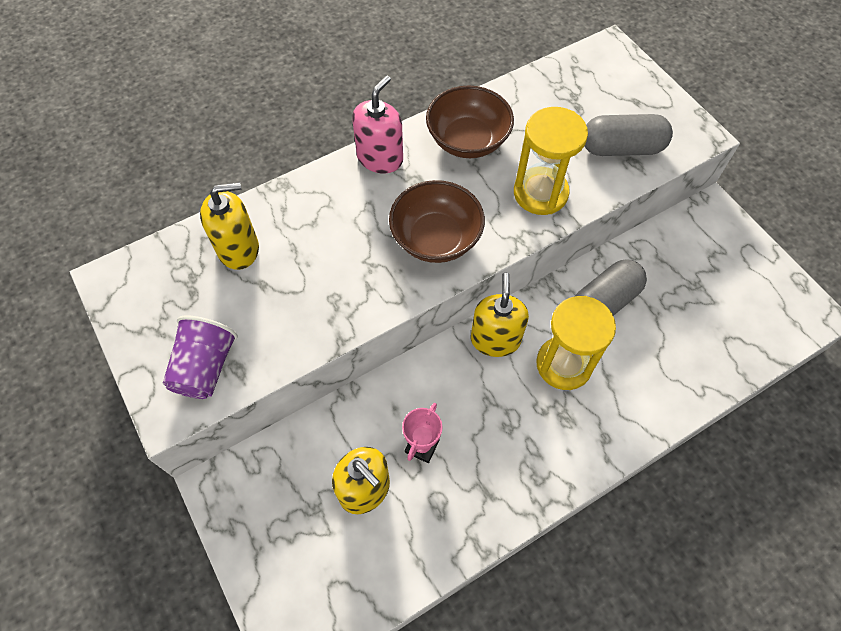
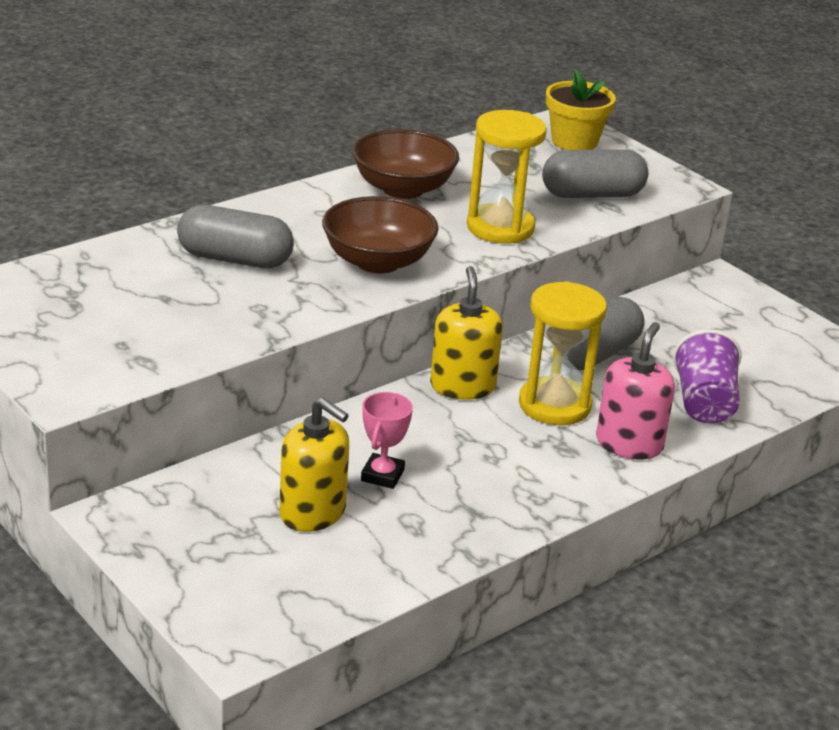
camera: 10 degrees left, 30 degrees down
purple cup [163,316,238,399] -> purple cup moved to [673,329,742,423]
yellow soap dispenser [200,182,259,270] -> none
pink soap dispenser [352,75,403,174] -> pink soap dispenser moved to [596,322,675,459]
none -> grey capsule [177,205,294,268]
none -> yellow flower pot [546,70,616,150]

